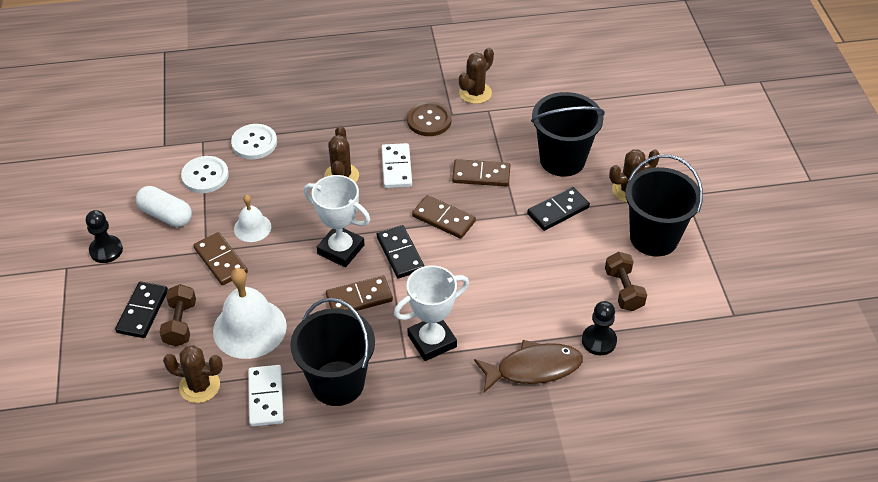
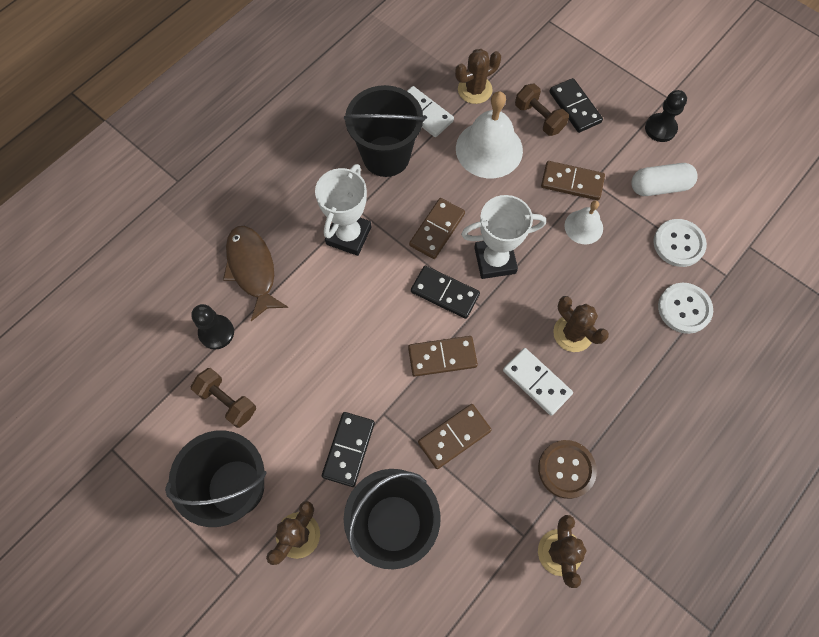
camera: 140 degrees right, 20 degrees up
brown fish [474,340,583,393] -> brown fish turned 120 degrees clockwise [223,226,288,321]

